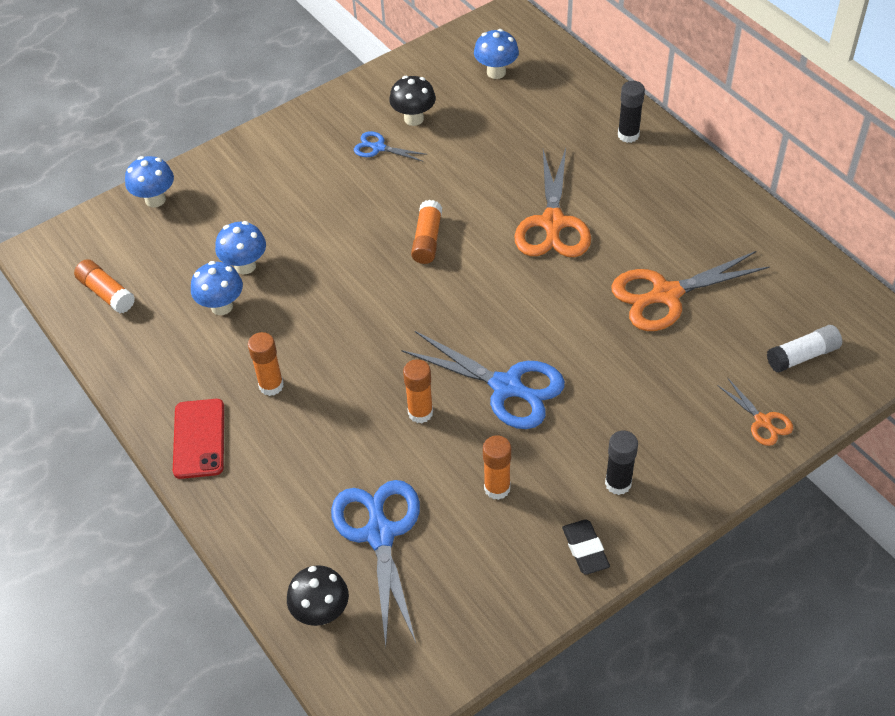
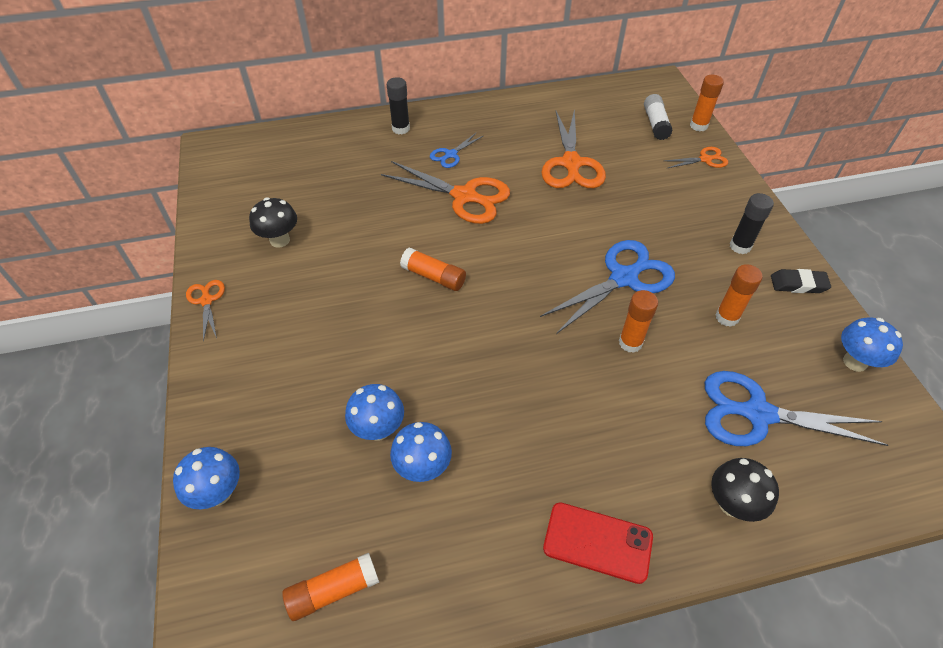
camera: 70 degrees left, 0 degrees up
orange glue stick [248,332,284,396] -> orange glue stick moved to [690,75,724,131]
black mushroom [287,565,349,626] -> black mushroom moved to [711,458,779,522]
blue scissors [354,131,427,162] -> blue scissors moved to [430,132,483,168]
blue mushroom [474,29,519,79] -> blue mushroom moved to [841,317,903,372]
none -> orange scissors [186,280,225,342]

